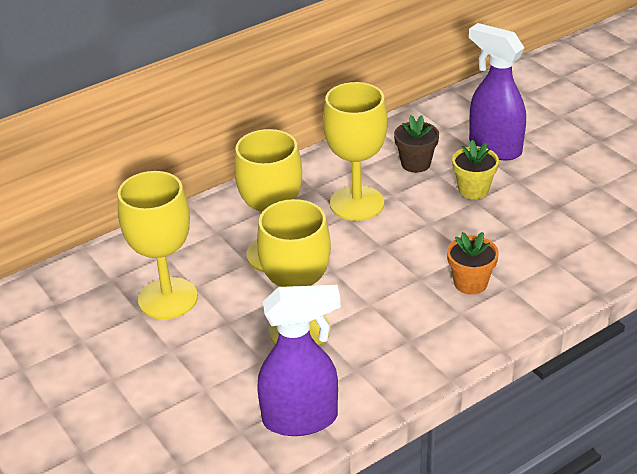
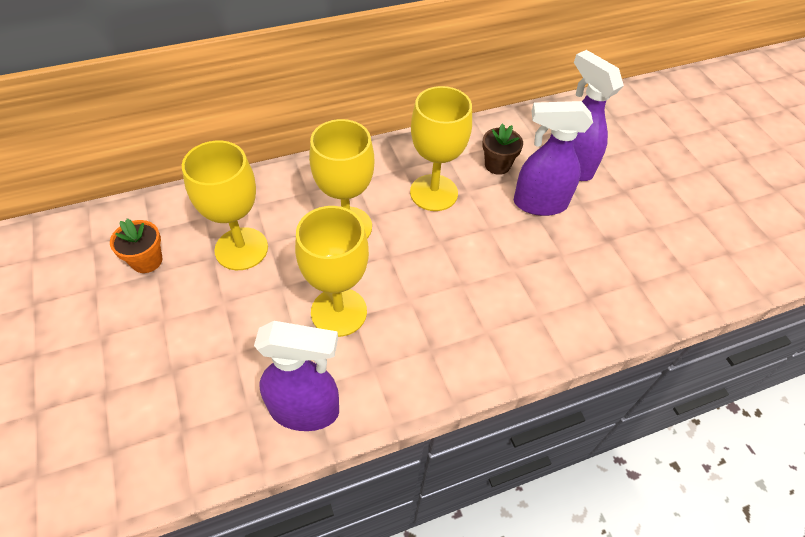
camera: 10 degrees right, 15 degrees up
orange flower pot [447,232,499,295] -> orange flower pot moved to [110,218,162,273]
yellow flower pot [452,140,499,199] -> purple spray bottle [514,101,593,216]

